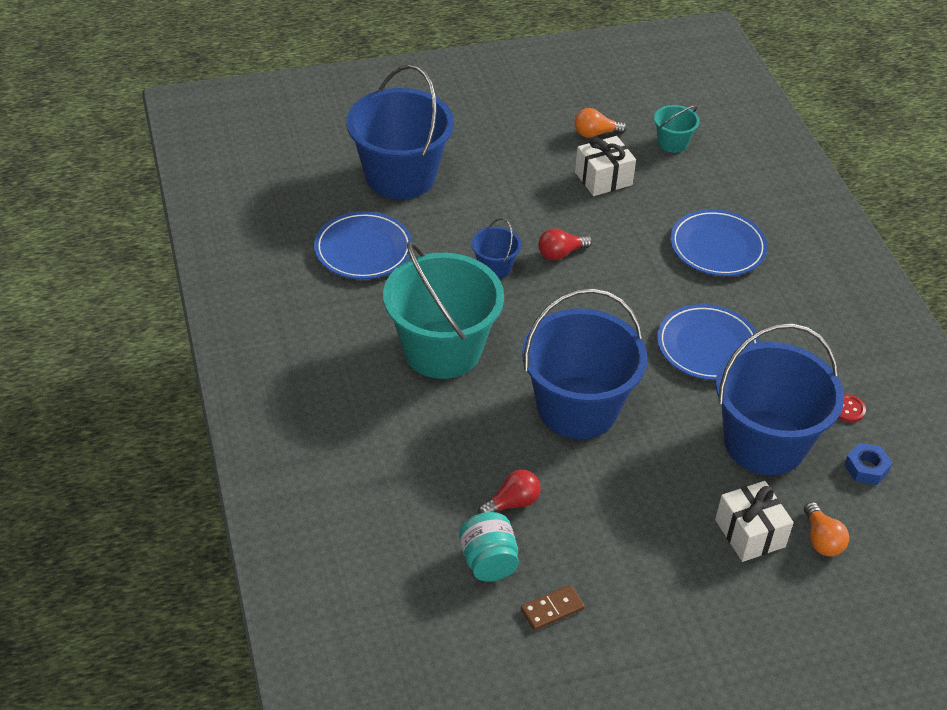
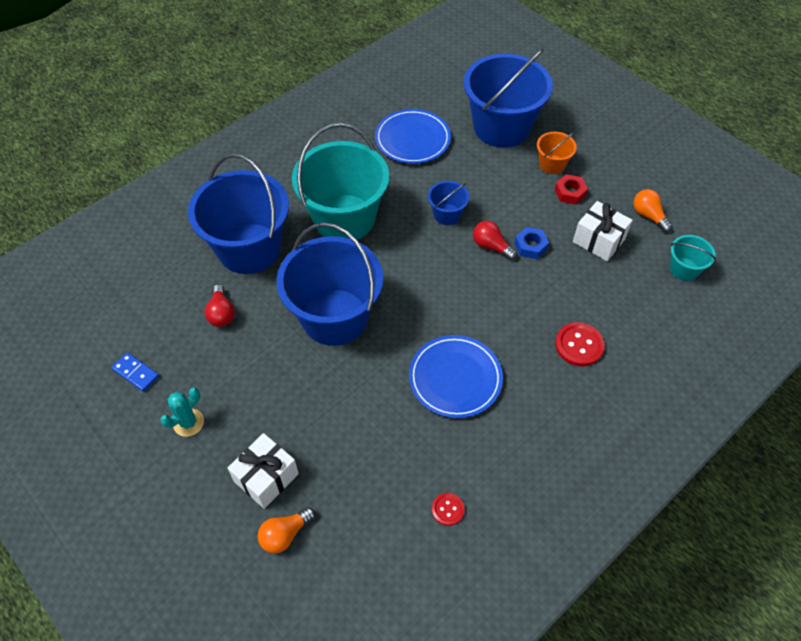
camera: 65 degrees right, 10 degrees up
turquoise jar [459,512,519,582] -> none
red light bulb [478,470,541,514] -> red light bulb turned 45 degrees clockwise [205,284,235,327]
brown domino [521,585,585,631] -> blue domino [111,352,159,392]
blue plate [670,209,768,276] -> red button [555,322,605,366]
blue bucket [716,323,844,475] -> blue bucket moved to [188,153,289,274]
blue nut [844,443,892,485] -> blue nut moved to [514,227,549,259]
none -> turquoise cactus [160,387,204,437]
none -> orange bucket [537,132,577,174]
none -> red nut [554,174,588,205]

